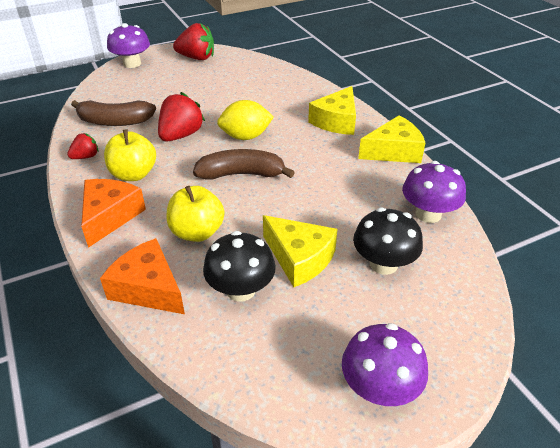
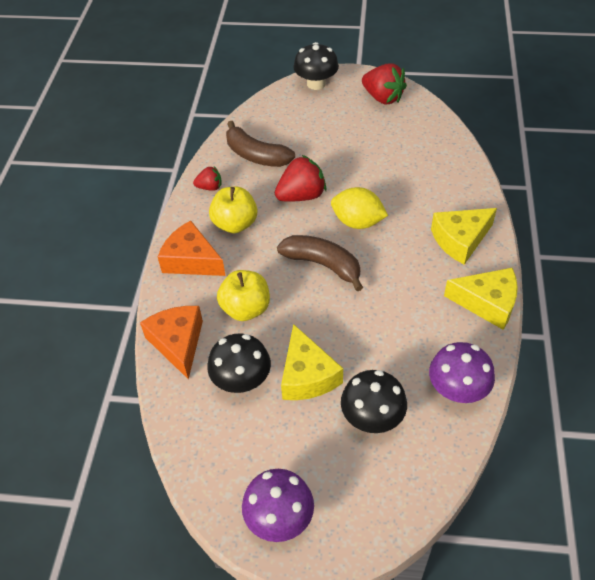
camera: 35 degrees right, 10 degrees up
orange cheese [81,179,146,248] -> orange cheese turned 105 degrees counterclockwise [158,220,225,276]
purple mushroom [107,23,150,68] -> black mushroom [293,42,339,90]

